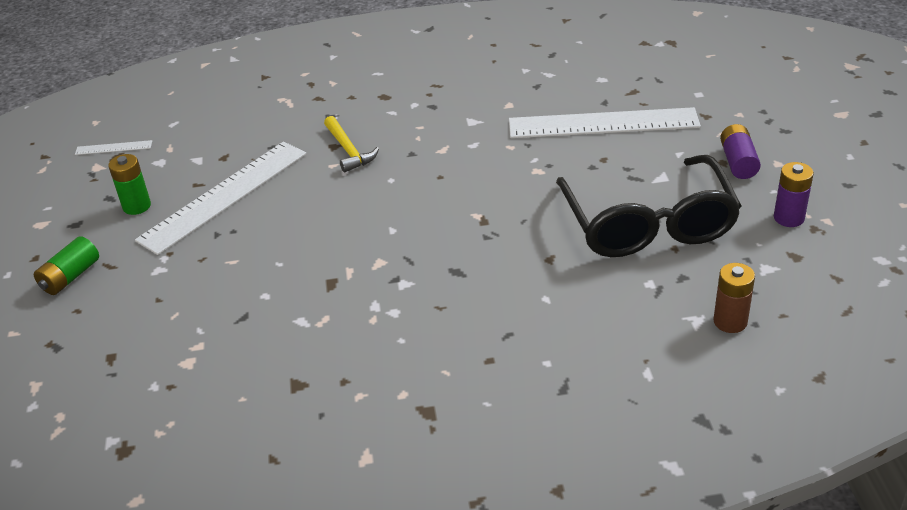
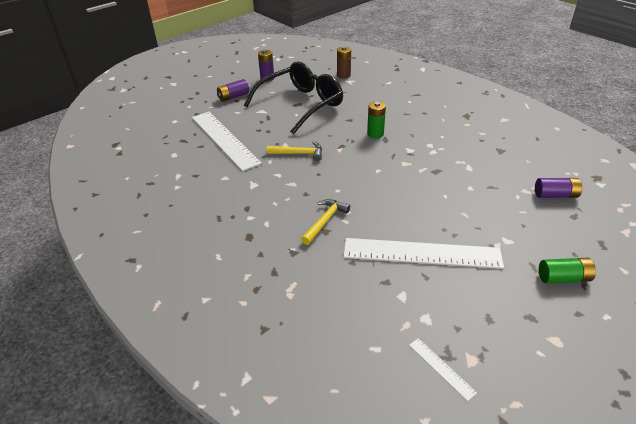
camera: 125 degrees left, 0 degrees up
green battery [108,154,151,215] -> green battery moved to [367,101,386,138]
none -> yellow hammer [267,141,322,161]
none -> purple battery [535,178,582,198]

